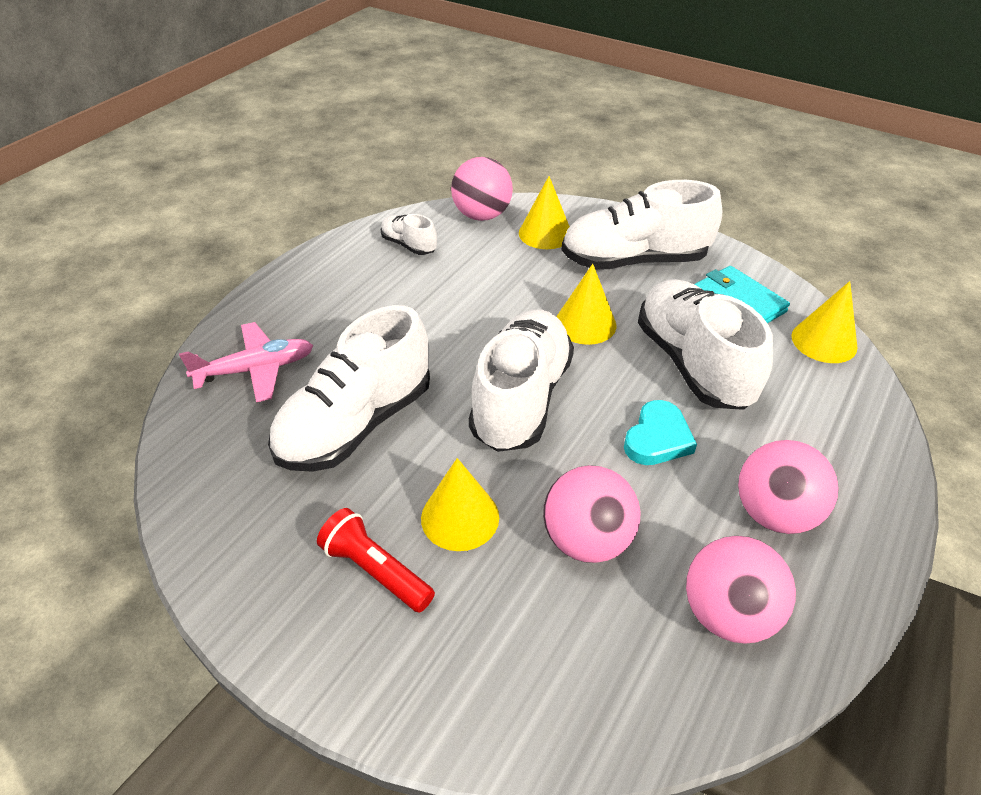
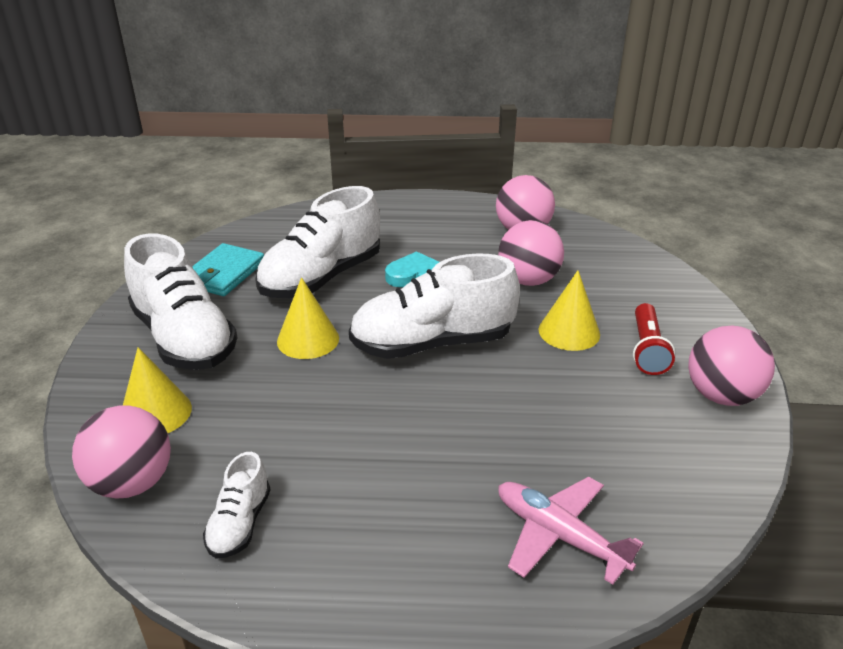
camera: 120 degrees left, 10 degrees down
white shoe [268,305,430,472] -> none
pink ball [738,440,839,534] -> pink ball moved to [688,325,775,406]
yellow cone [791,281,857,363] -> none

